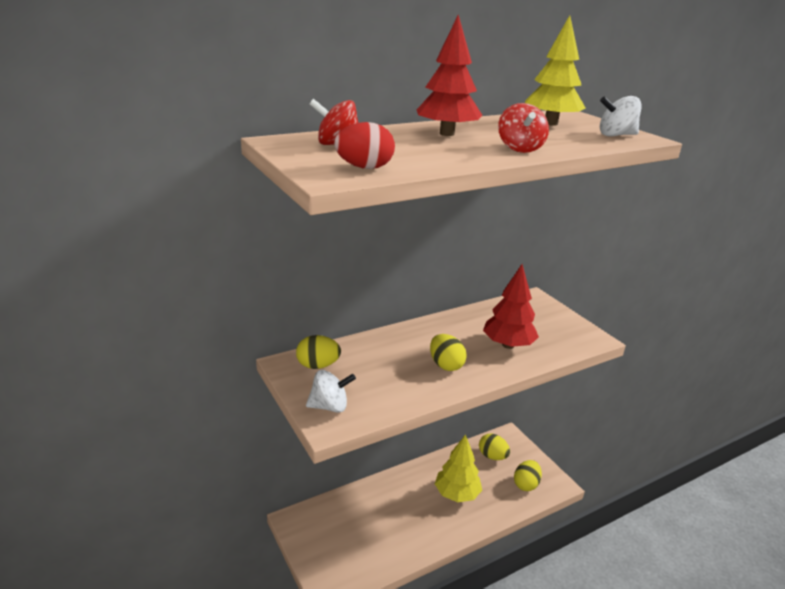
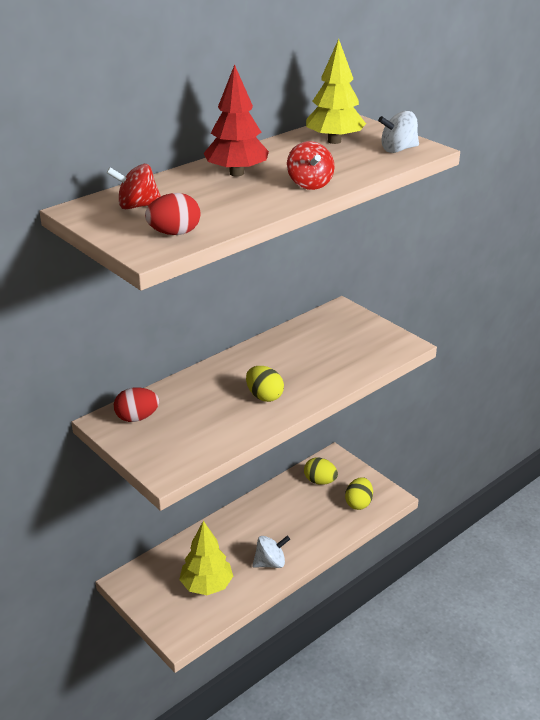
camera: 10 degrees left, 5 degrees up
yellow egg [296,335,341,369] -> red egg [114,387,159,422]
white spinning top [306,370,356,413] -> white spinning top moved to [252,536,290,568]
yellow tree [435,434,482,502] -> yellow tree moved to [179,521,233,595]
red tree [483,264,539,349] -> none

